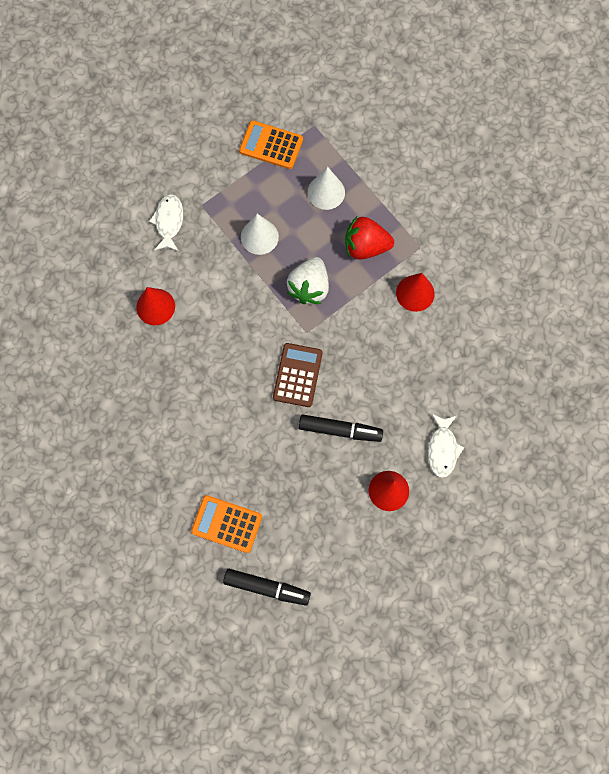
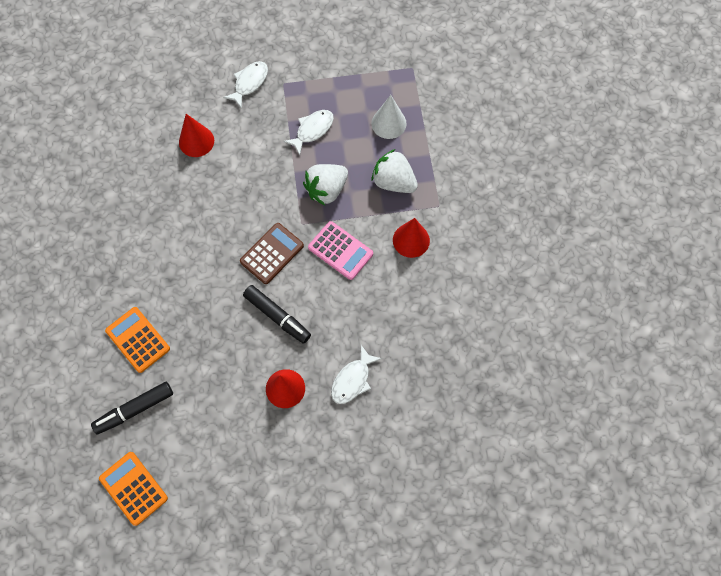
camera: 30 degrees right, 5 degrees down
black marker [223,569,311,606] -> black marker turned 105 degrees clockwise [91,382,173,434]
orange calculator [239,121,303,169] -> orange calculator moved to [99,452,168,526]
white cone [241,214,279,255] -> white fish [283,110,334,155]
red strawberry [345,217,394,260] -> white strawberry [372,149,418,193]
none -> pink calculator [308,221,373,280]

